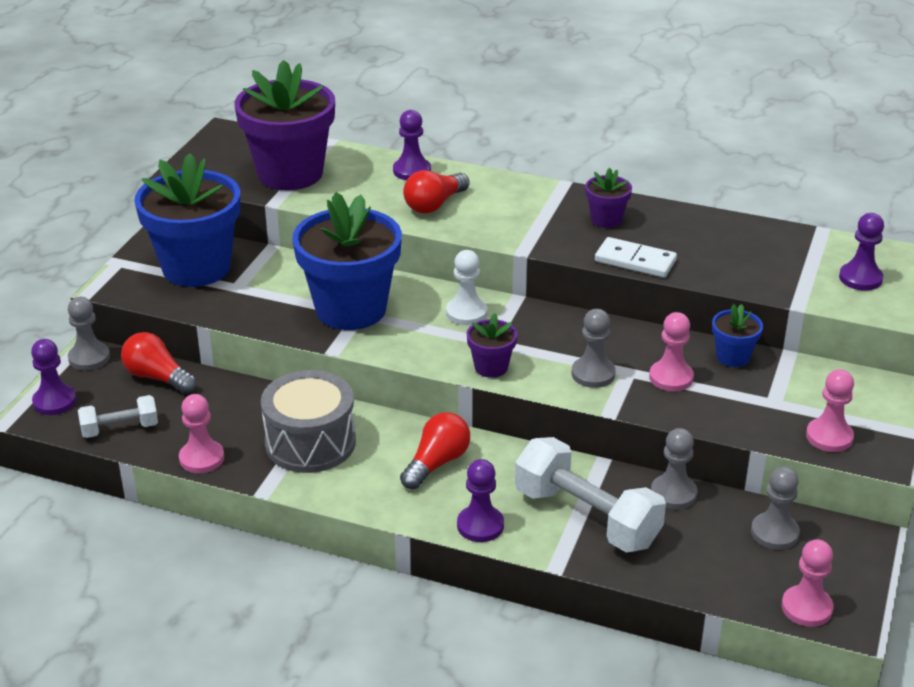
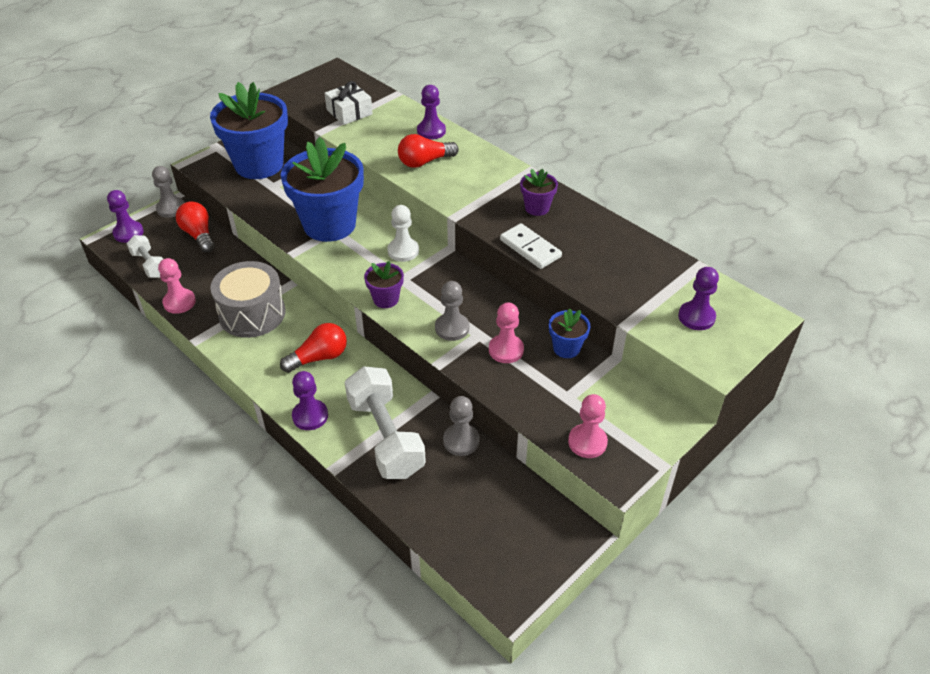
camera: 25 degrees right, 10 degrees up
white dumbbell [78,395,158,438] -> white dumbbell turned 45 degrees clockwise [126,235,163,278]
purple flower pot [235,60,335,190] -> white gift [325,81,373,125]
grey pawn [751,466,800,550] -> none
pink pawn [782,539,833,627] -> none

